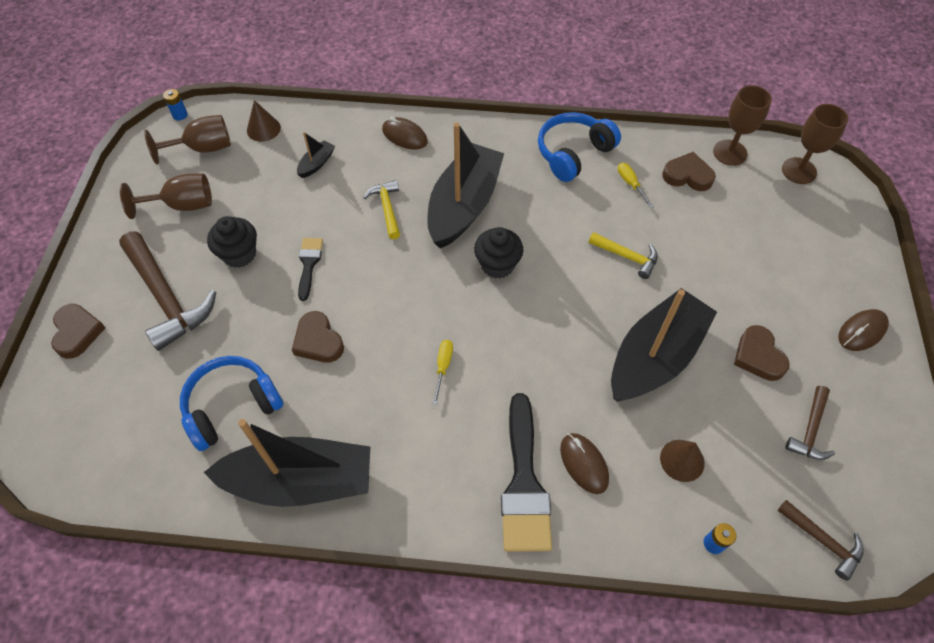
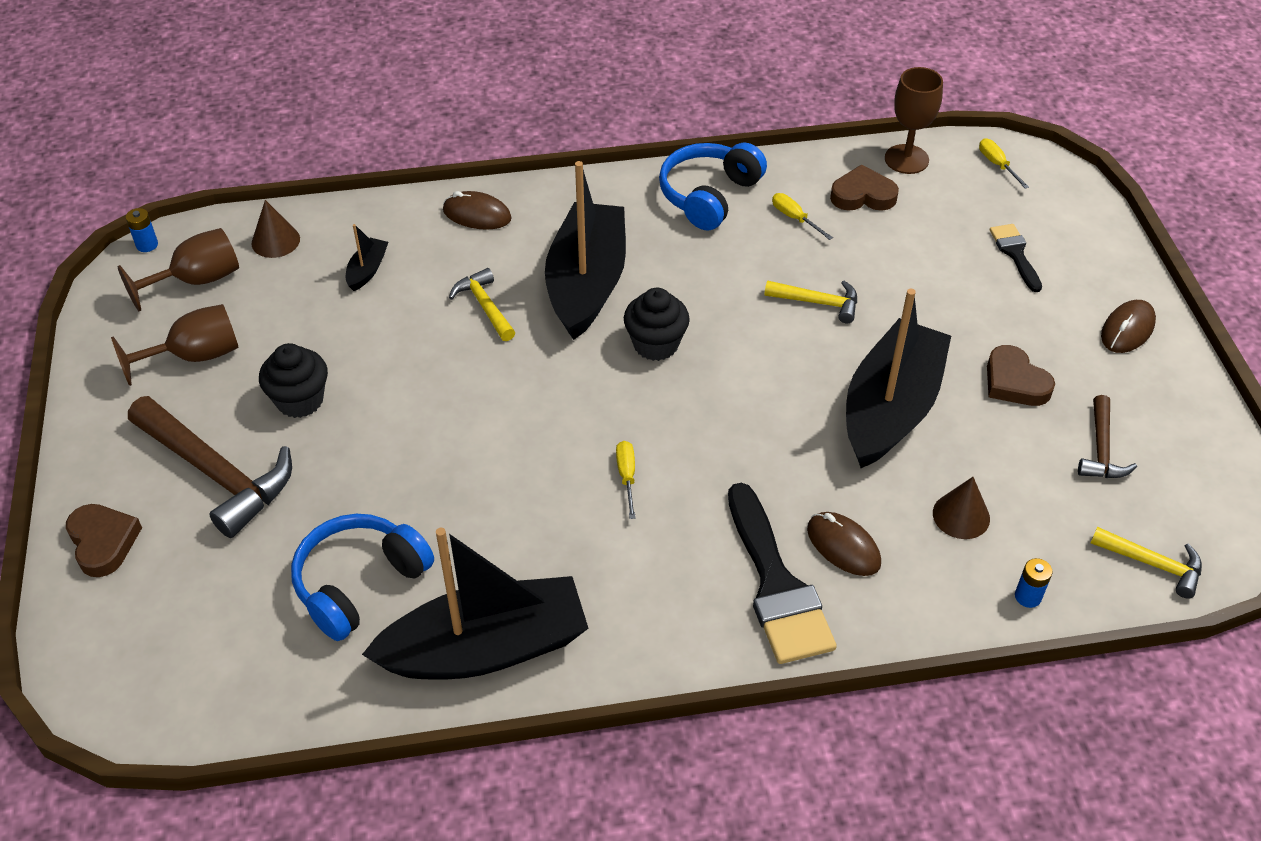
camera: 15 degrees left, 10 degrees down
brown heart [292,311,344,363] -> none
black brush [298,238,323,301] -> black brush moved to [990,224,1042,292]
brown hammer [777,500,864,581] -> yellow hammer [1091,527,1202,599]
brown goblet [782,104,848,184] -> yellow screwdriver [979,139,1029,189]

